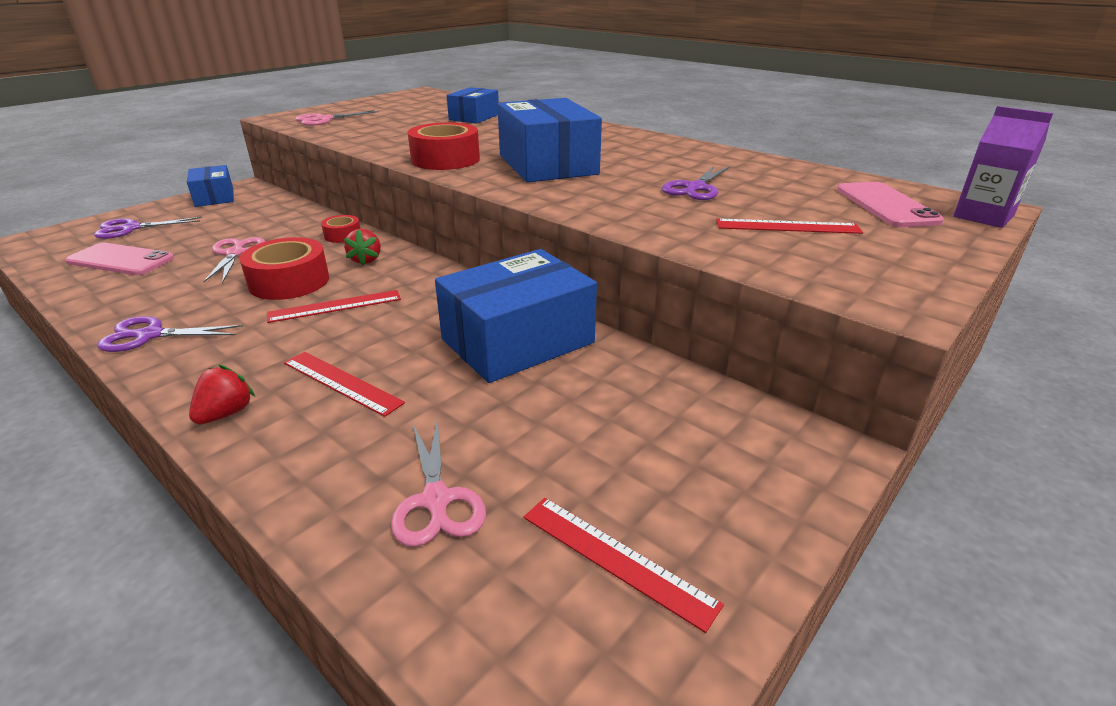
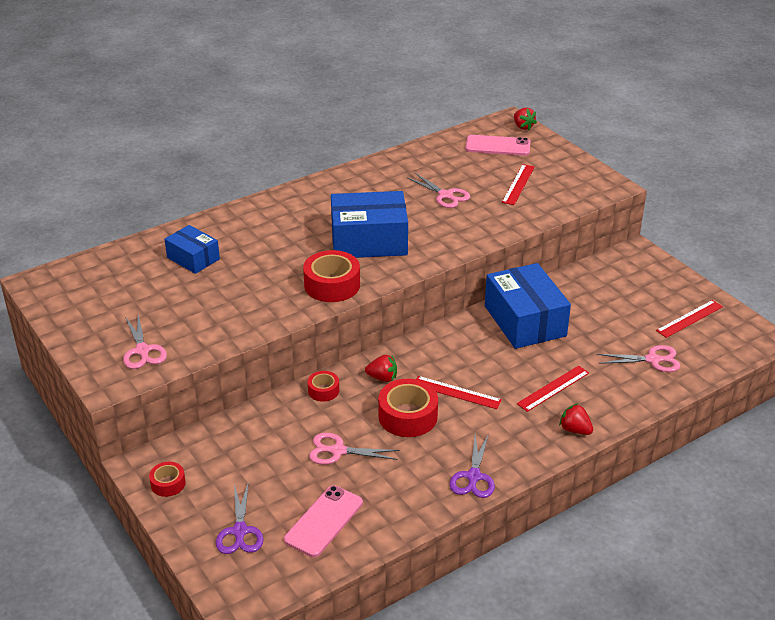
camera: 75 degrees left, 5 degrees up
blue box [187,165,234,207] -> red tape [149,462,186,497]
red ruler [267,290,401,323] -> red ruler turned 60 degrees counterclockwise [417,376,502,409]
purple scissors [662,166,730,200] -> pink scissors [408,173,470,208]
purple carton [953,106,1053,228] -> red strawberry [514,108,537,130]

